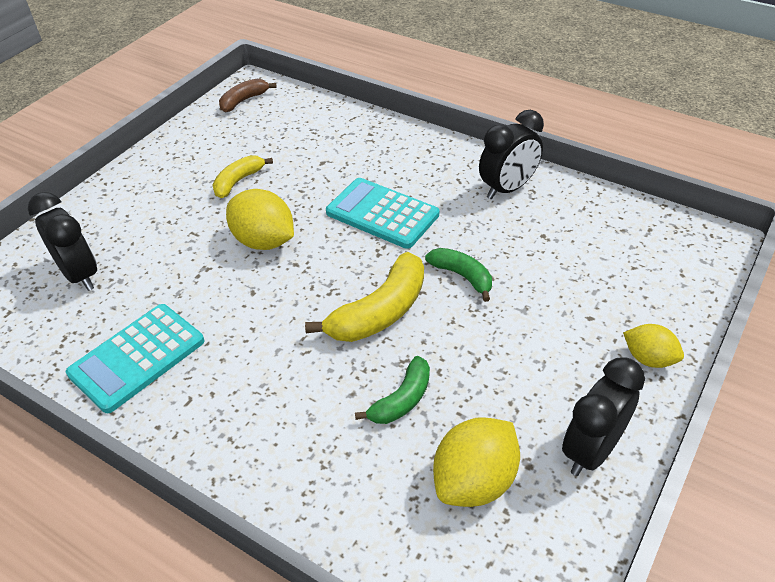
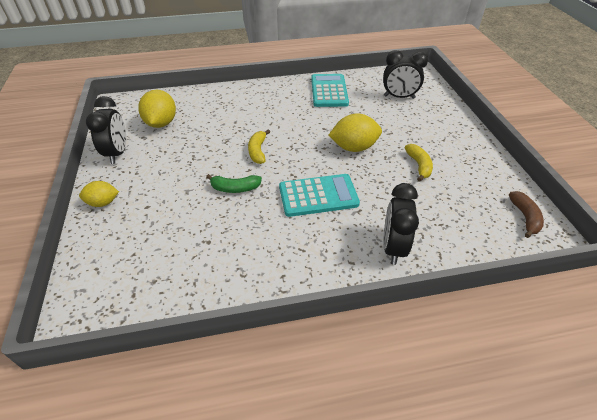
camera: 135 degrees right, 0 degrees up
yellow banana [305,252,424,342] -> yellow banana [248,129,270,164], size x0.61
green banana [355,356,430,424] -> none
black clock [479,110,544,199] -> black clock moved to [383,183,419,265]

